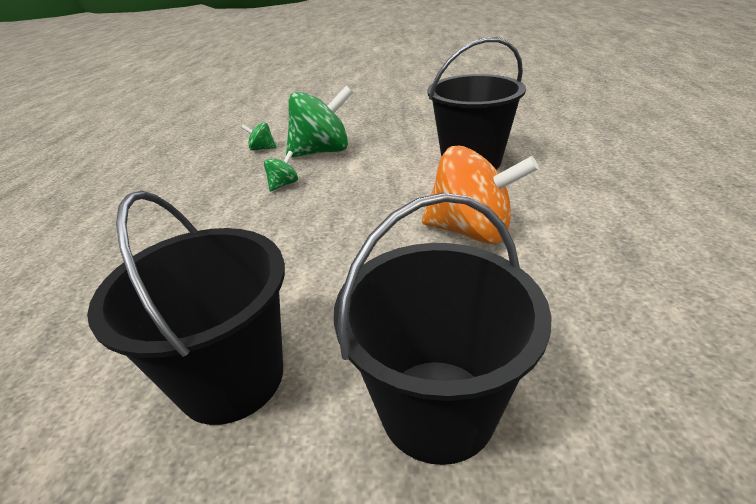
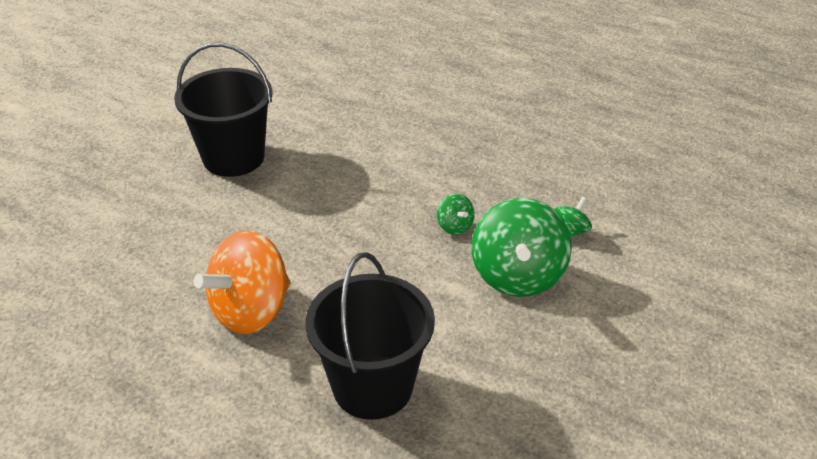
camera: 115 degrees right, 5 degrees up
black bucket [334,193,552,465] -> none

